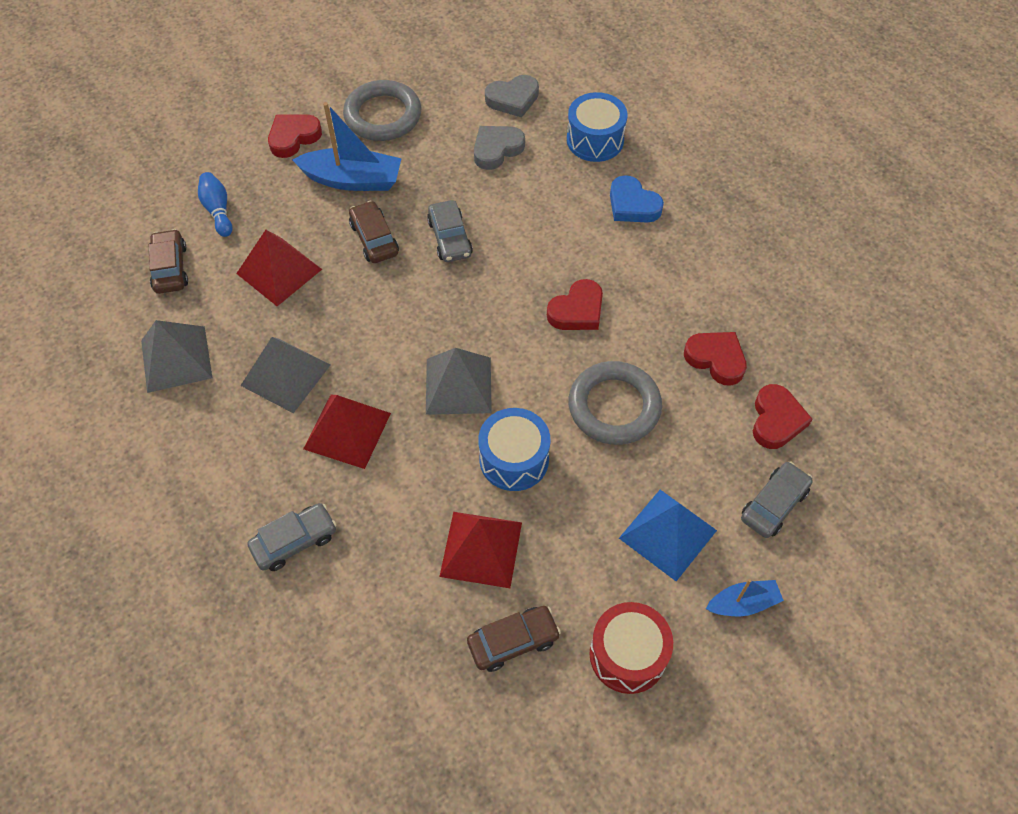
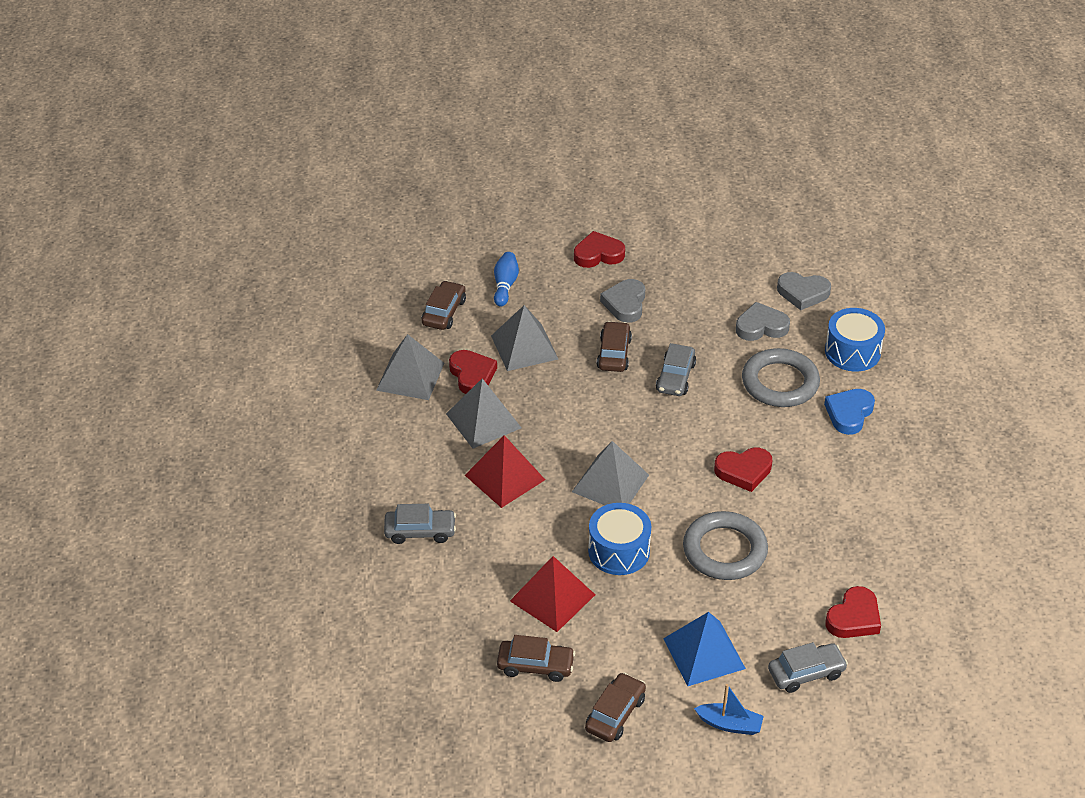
camera: 30 degrees right, 15 degrees down
red pyramid [236,230,322,306] -> grey pyramid [491,305,558,371]
blue boat [292,102,402,191] -> grey heart [600,279,645,323]
grey ring [343,80,421,141] -> grey ring moved to [742,348,820,407]
red drum [590,602,673,694] -> brown car [585,673,646,742]
blue heart [610,175,664,223] -> blue heart turned 45 degrees clockwise [824,389,875,435]
red heart [684,332,747,386] -> red heart moved to [449,350,497,394]

